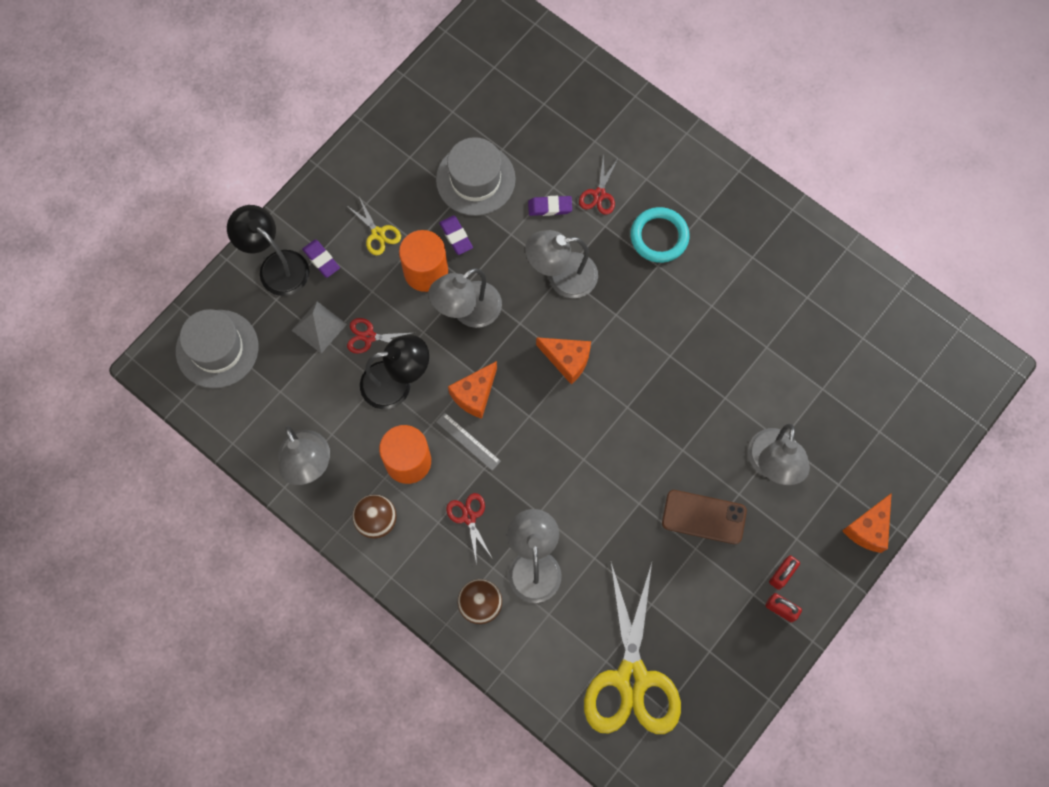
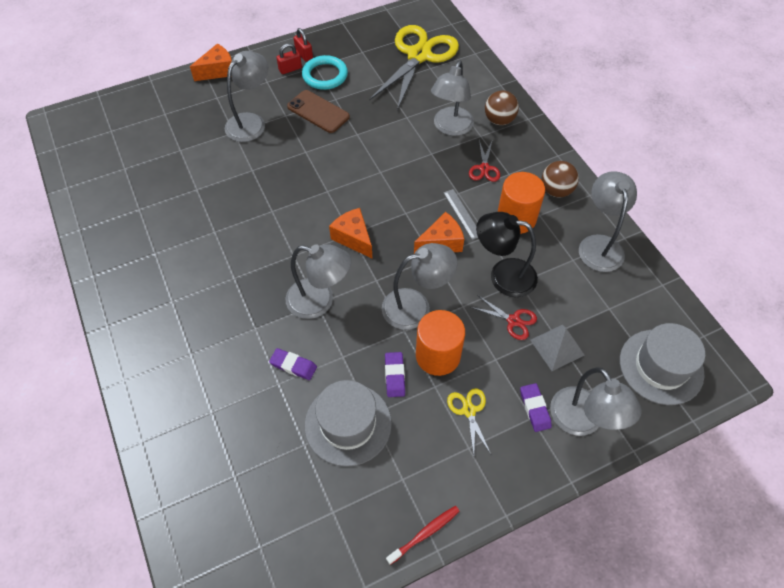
camera: 155 degrees left, 15 degrees down
black lamp [227,205,309,296] -> grey lamp [550,367,642,436]
red scissors [579,154,619,215] -> none
turquoise ring [630,207,690,263] -> turquoise ring moved to [302,55,348,90]
none -> red toothbrush [386,506,460,565]

